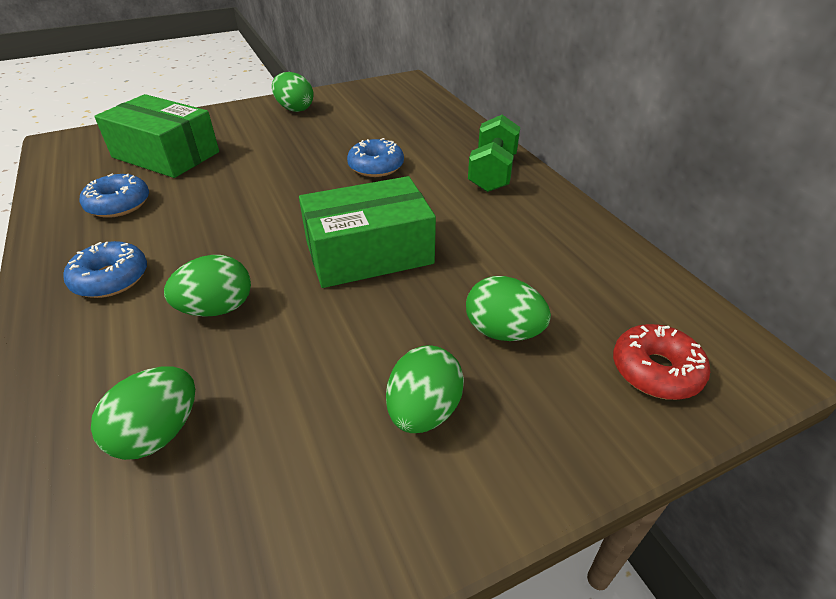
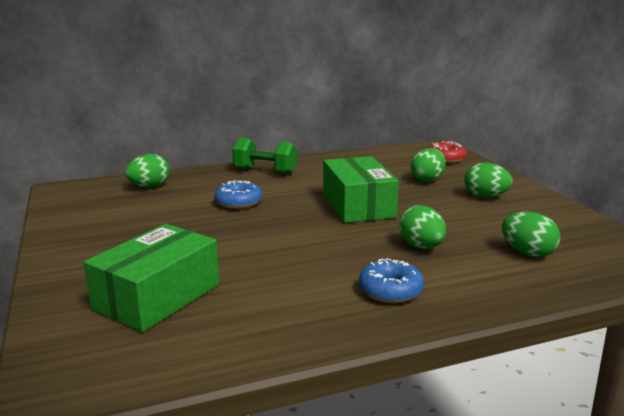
camera: 85 degrees left, 20 degrees down
blue donut [80,174,149,218] -> none
green egg [272,72,314,112] -> green egg moved to [125,154,169,188]

